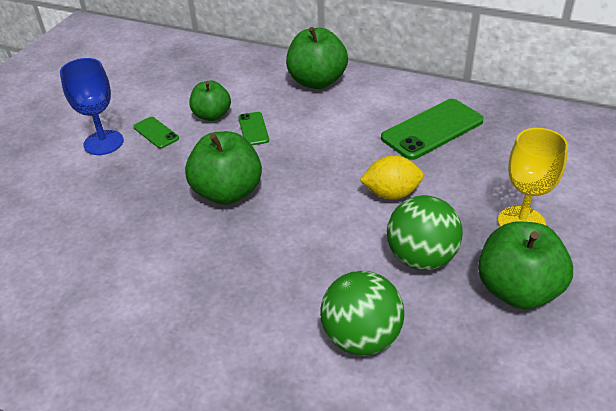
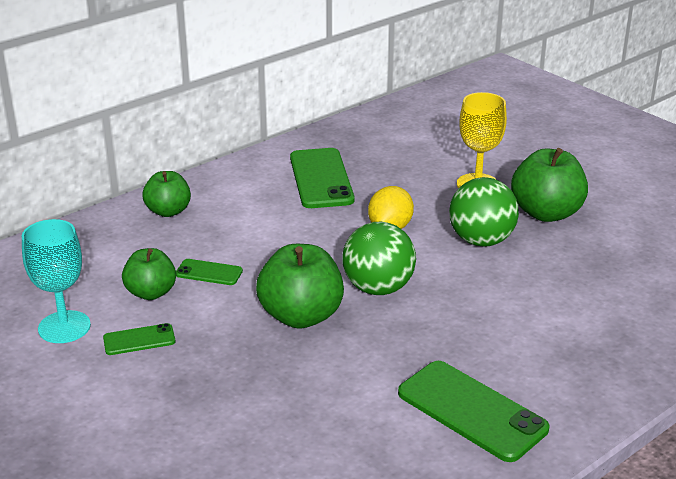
camera: 65 degrees left, 10 degrees down
blue goblet [60,58,124,155] -> none
green apple [286,27,348,89] -> green apple [143,171,191,217], size x0.64
green ball [320,271,404,356] -> green ball moved to [342,222,416,295]
none -> turquoise goblet [22,219,91,343]
none -> green phone [398,361,549,462]

